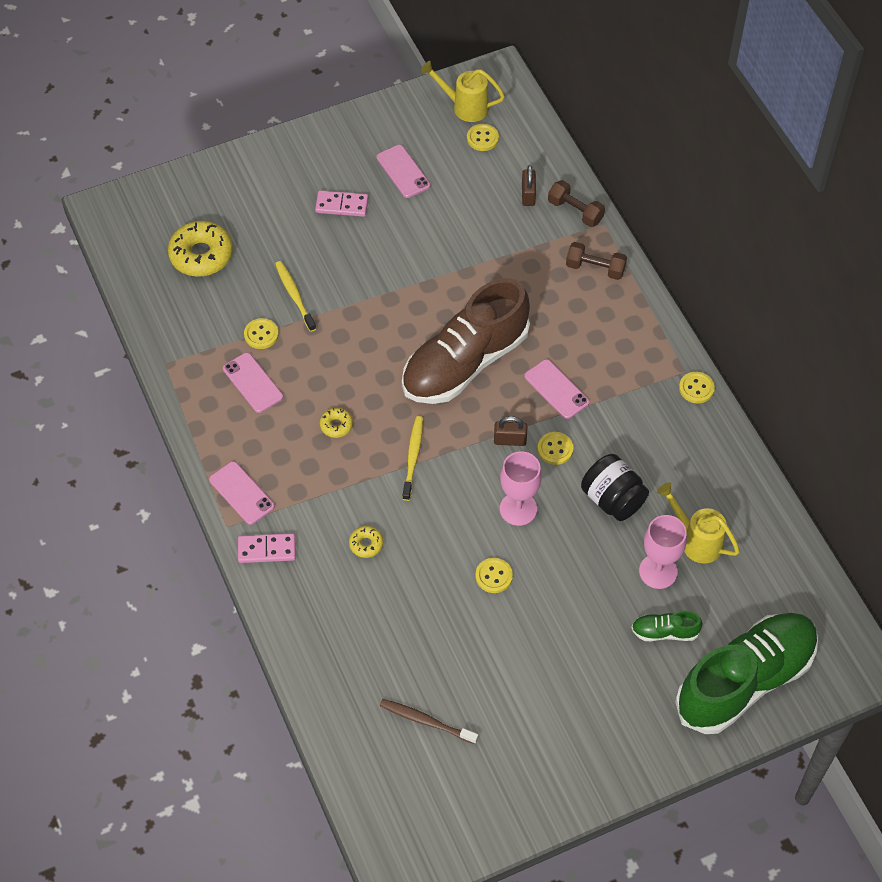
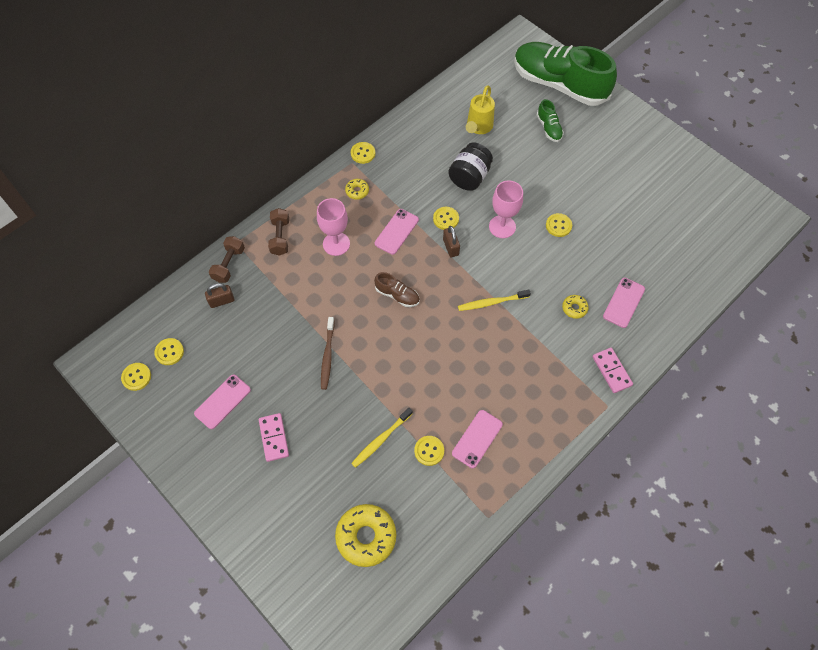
camera: 110 degrees left, 5 degrees up
pink phone [209,461,275,525] -> pink phone moved to [603,278,645,328]
yellow donut [320,408,353,438] -> yellow donut moved to [345,179,369,200]
brown toothbrush [380,699,478,744] -> brown toothbrush moved to [321,317,334,390]
brown shoe [402,278,530,404] -> brown shoe [374,272,420,307], size x0.41
yellow watering can [421,61,505,122] -> yellow button [121,363,151,391]
pink goblet [639,515,687,589] -> pink goblet moved to [317,198,350,256]

